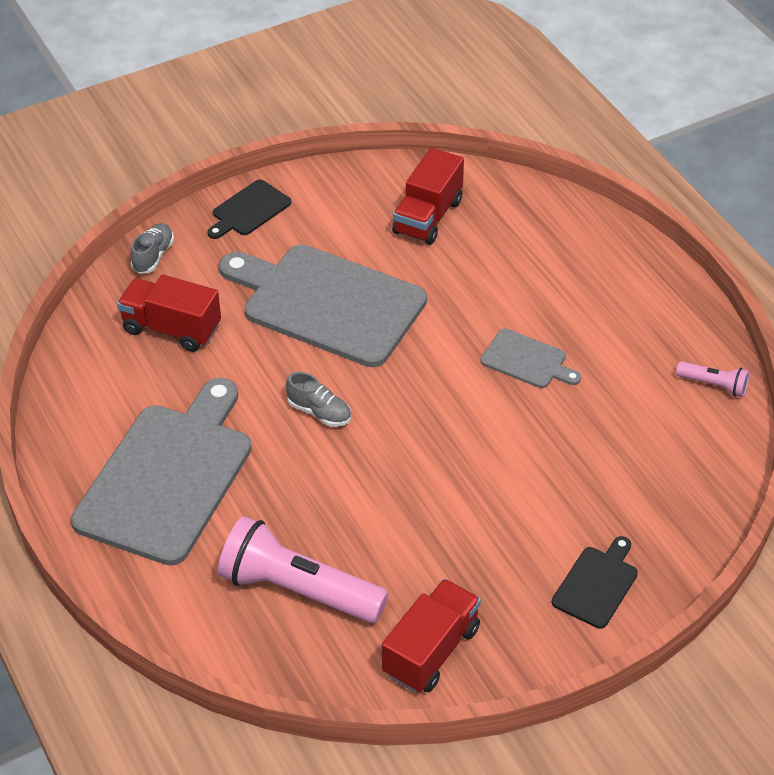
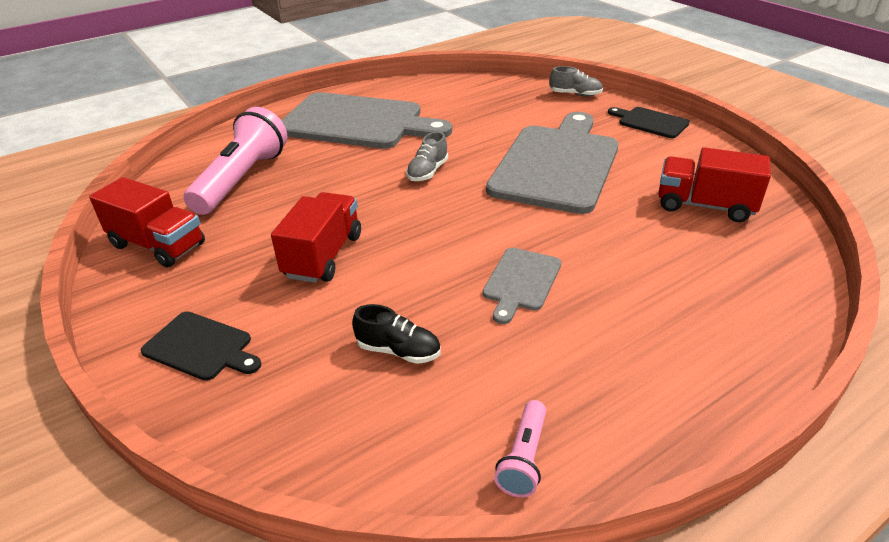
camera: 85 degrees right, 10 degrees down
red truck [117,275,221,352] -> red truck moved to [271,192,361,283]
none -> black shoe [352,304,441,364]

